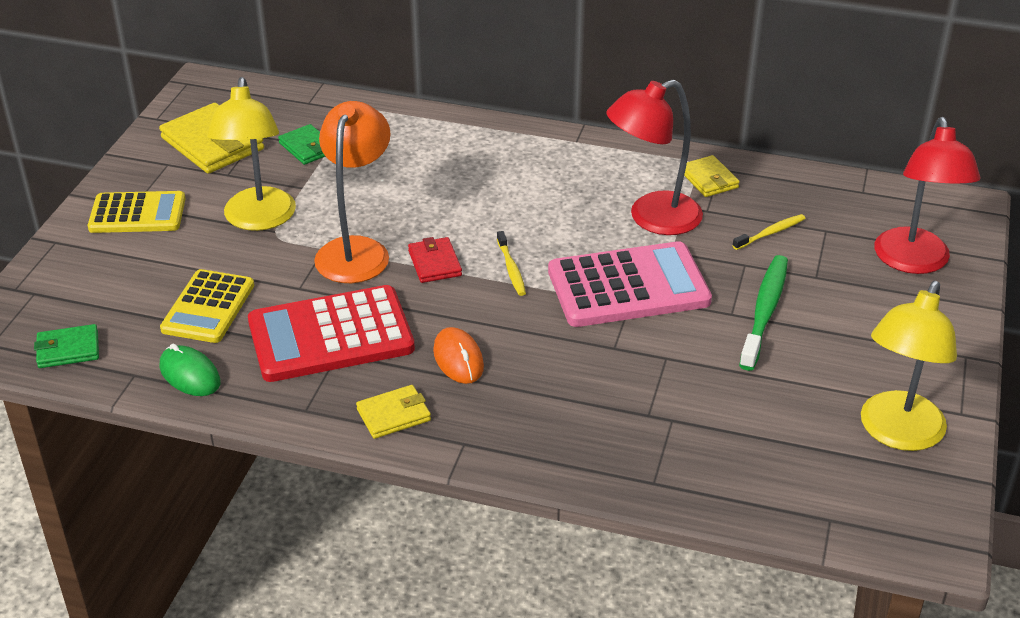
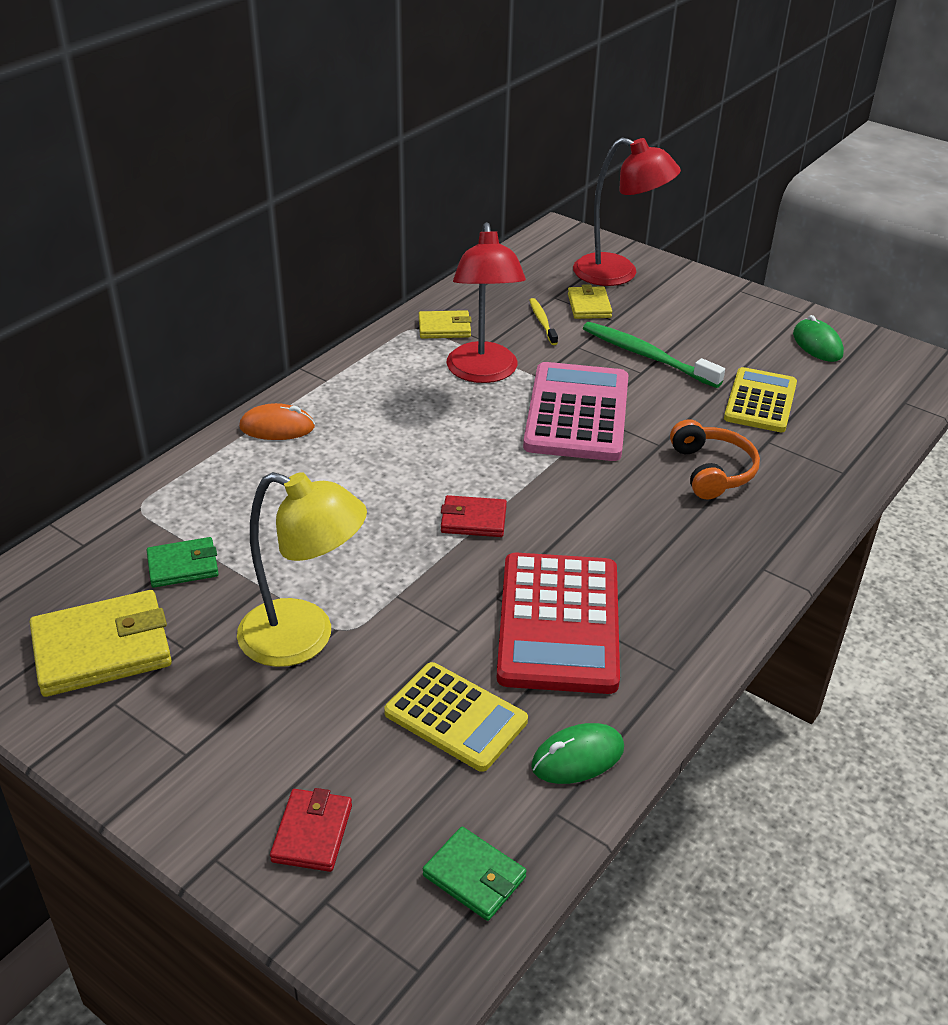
camera: 70 degrees left, 0 degrees up
green wallet [34,324,99,368] -> green wallet turned 60 degrees counterclockwise [423,827,527,921]
yellow calculator [88,191,185,233] -> yellow calculator moved to [724,367,797,432]
orange lamp [314,101,391,283] -> none
yellow wallet [356,385,431,439] -> yellow wallet moved to [568,284,612,319]
orange mouse [433,327,484,384] -> orange mouse moved to [239,403,315,440]
yellow toothbrush [497,231,526,296] -> none
yellow lamp [861,281,957,451] -> green mouse [793,315,844,362]
none -> red wallet [270,788,352,872]
none -> orange headphones [670,419,760,499]

